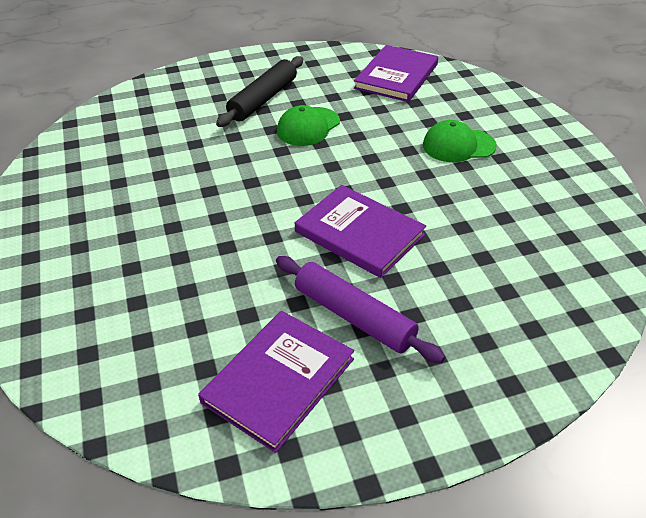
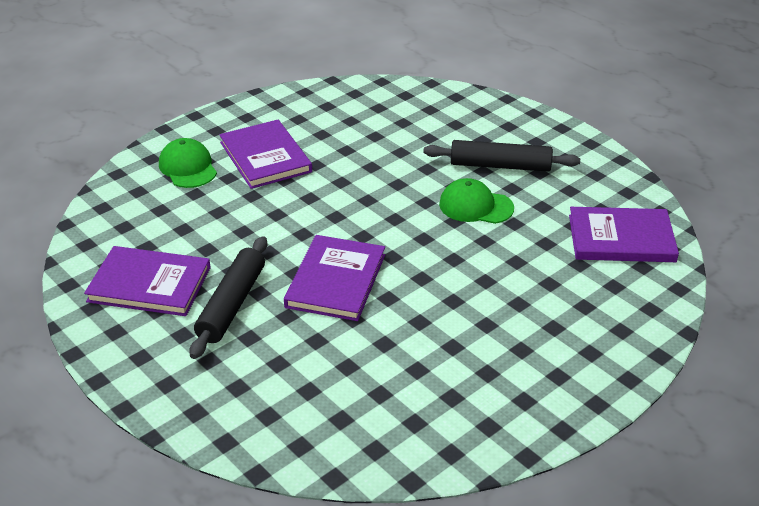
camera: 65 degrees right, 5 degrees down
purple rolling pin [276,256,445,363] -> black rolling pin [189,236,267,359]
green cap [423,120,497,162] -> green cap moved to [159,138,217,188]
none -> purple book [219,120,312,189]

